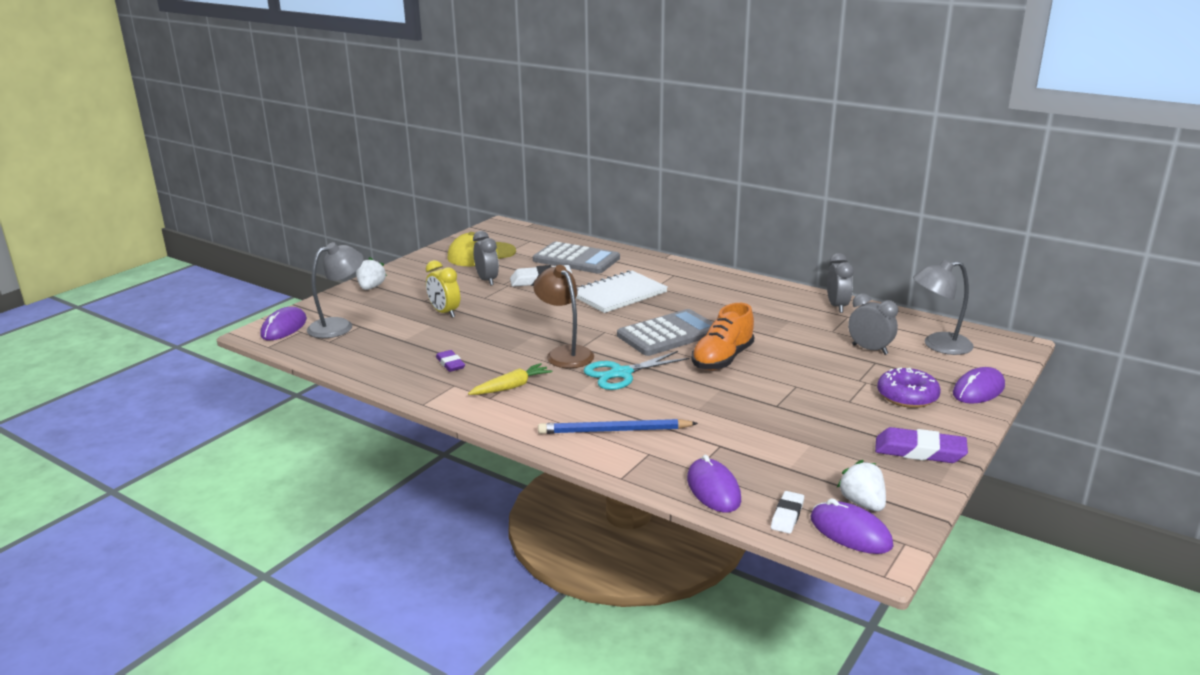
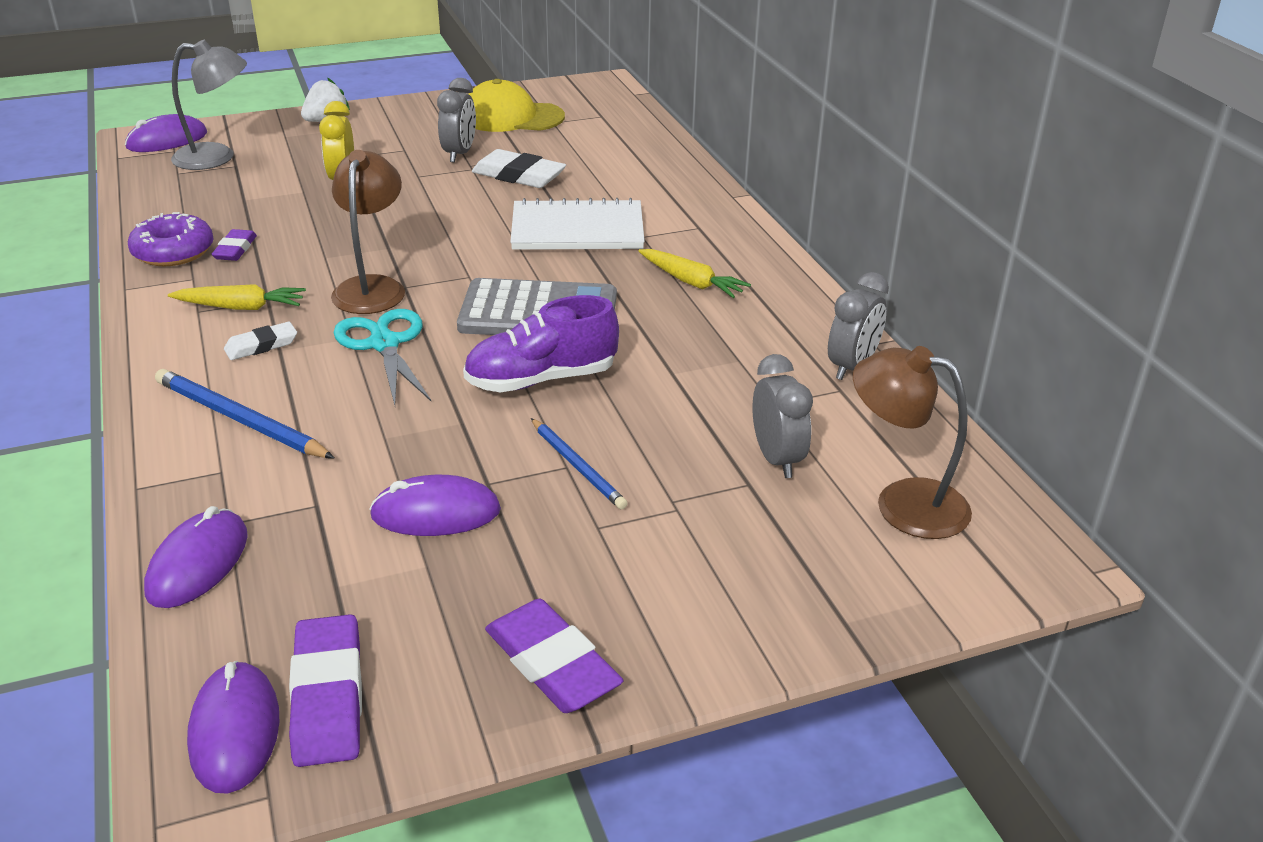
camera: 35 degrees right, 10 degrees up
grey calculator [533,242,620,274] -> none
turquoise scissors [584,351,690,390] -> turquoise scissors turned 60 degrees clockwise [333,309,431,405]
orange shoe [692,303,754,370] -> purple shoe [463,295,619,392]
white eraser [771,491,804,534] -> white eraser moved to [224,322,297,360]
white strawberry [837,460,886,511] -> purple eraser [289,614,362,767]
purple donut [877,368,941,408] -> purple donut moved to [128,212,214,266]
grey lamp [913,260,974,355] -> brown lamp [853,346,972,539]
purple mouse [953,367,1005,404] -> purple mouse moved to [369,475,501,536]
none -> blue pencil [531,418,628,510]
none -> yellow carrot [639,249,751,298]

